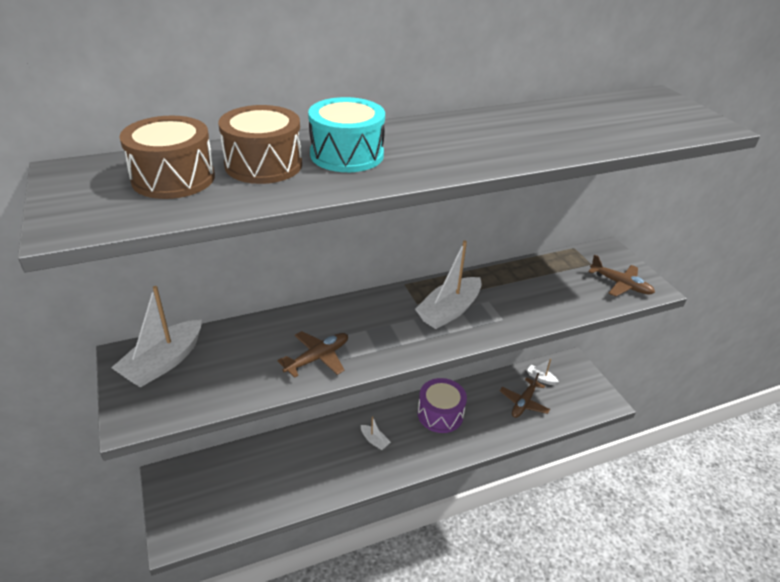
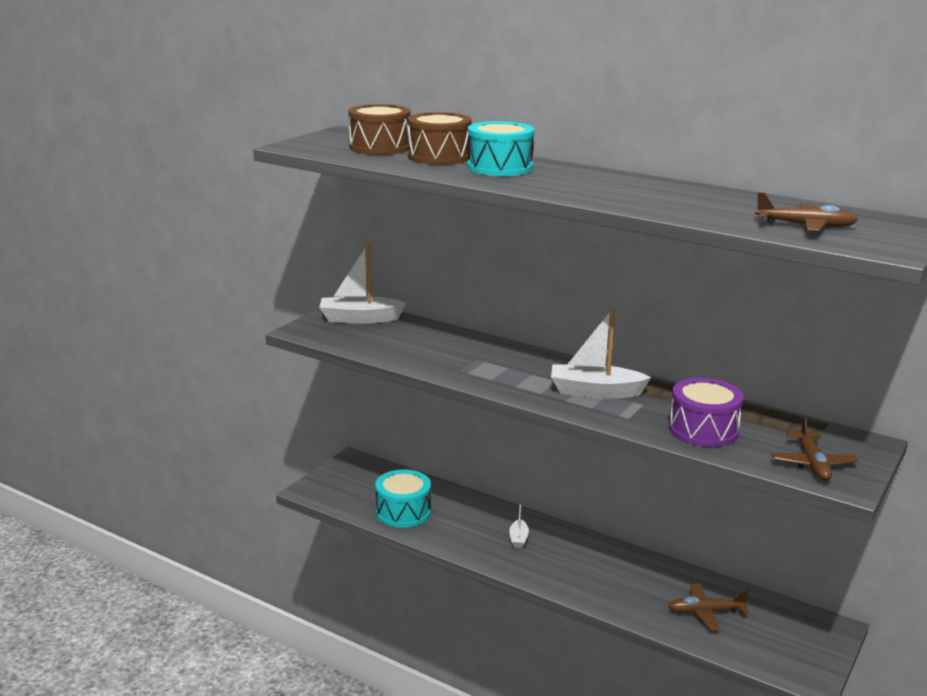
camera: 55 degrees right, 15 degrees down
brown plane [278,331,348,378] -> brown plane moved to [755,192,858,232]
purple drum [418,378,467,433] -> purple drum moved to [669,378,744,447]
white boat [527,359,559,385] -> none
none -> turquoise drum [375,469,431,528]

